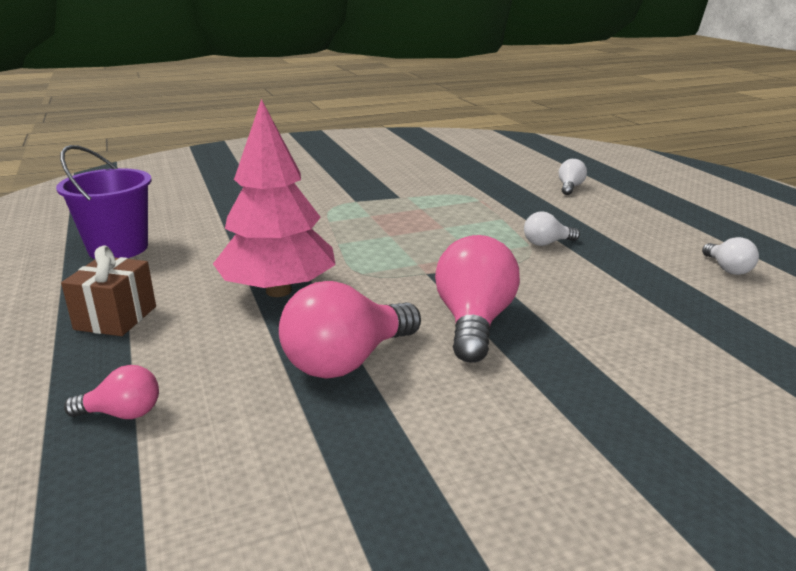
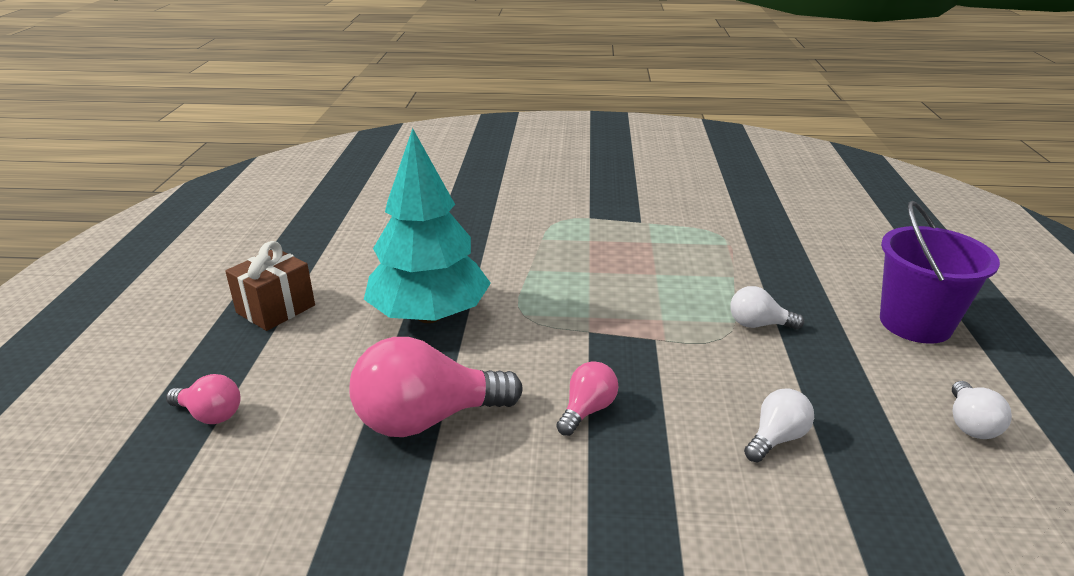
camera: 25 degrees right, 5 degrees up
purple bucket [56,145,152,259] -> purple bucket moved to [880,201,1000,344]
pink tree [213,99,336,297] -> turquoise tree [364,128,491,323]
pink light bulb [435,235,520,363] -> pink light bulb [556,361,618,436], size x0.51
white light bulb [559,159,587,195] -> white light bulb moved to [744,388,814,462]

